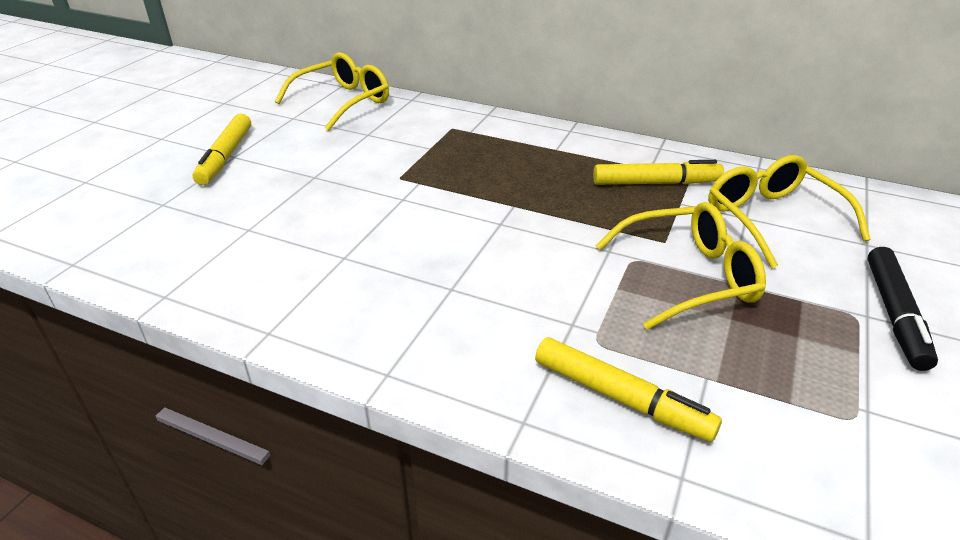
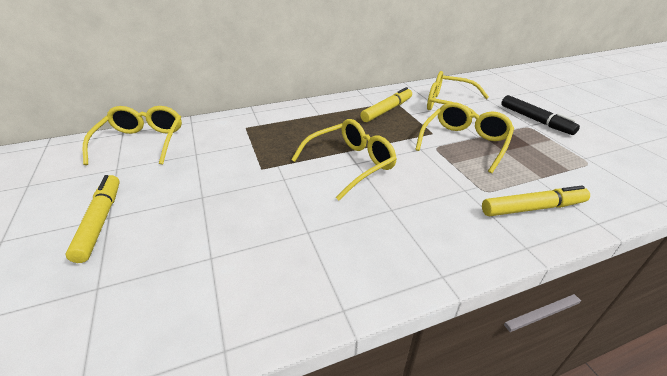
camera: 45 degrees left, 0 degrees up
yellow marker [192,114,251,185] -> yellow marker turned 150 degrees counterclockwise [65,175,120,263]
none -> yellow glasses [291,119,397,200]

